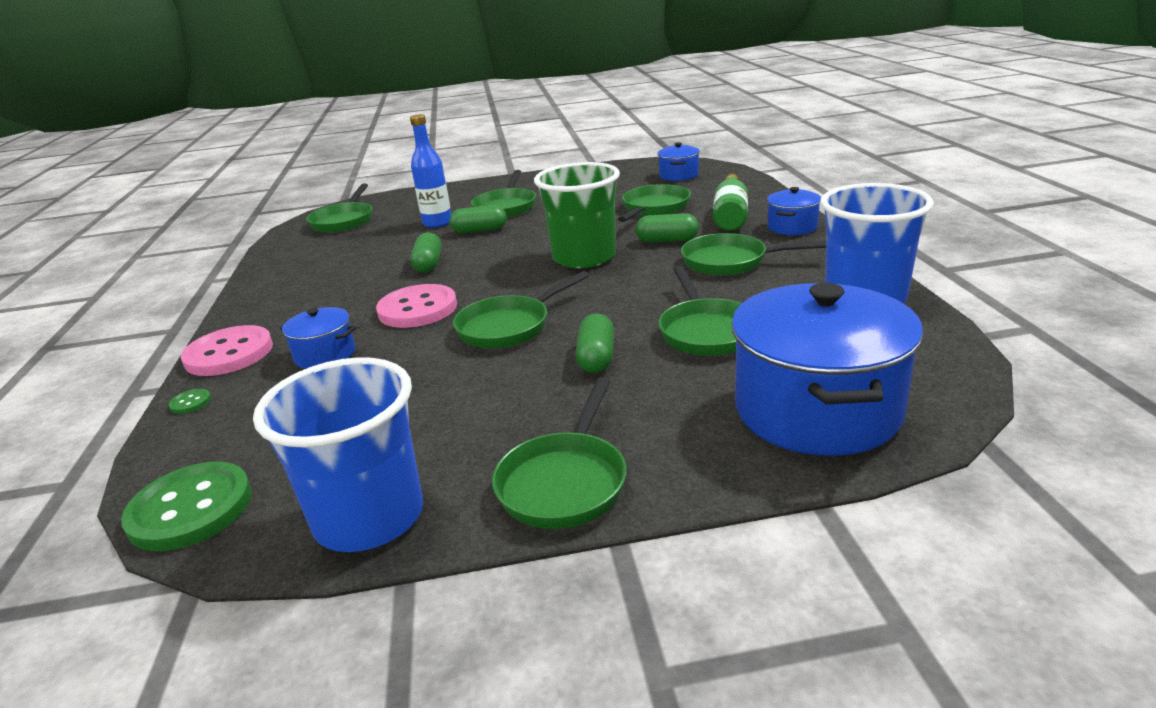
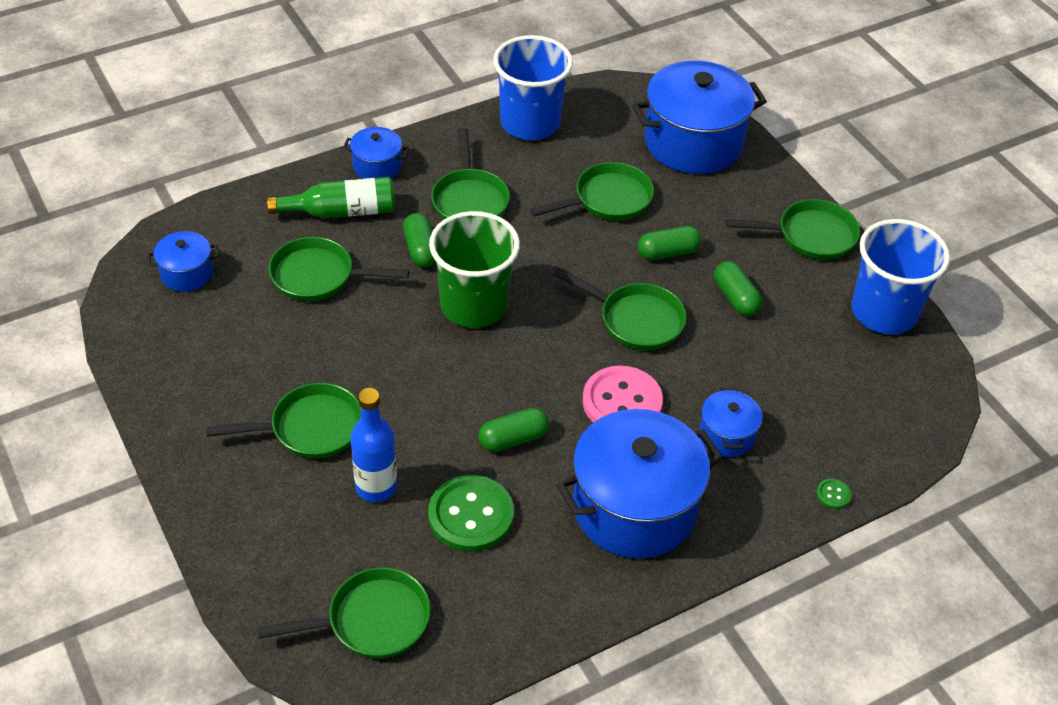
camera: 115 degrees left, 20 degrees up
green button [121,462,252,551] -> green button moved to [428,475,514,552]
pink button [181,325,273,376] -> none
green capsule [449,205,507,234] -> green capsule moved to [714,261,762,316]
none -> blue pot [557,409,723,559]

